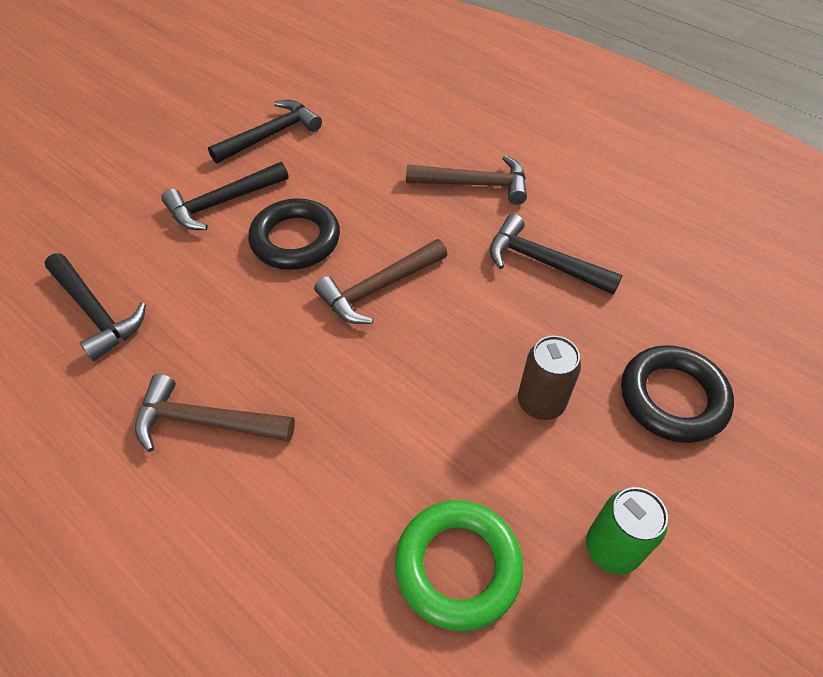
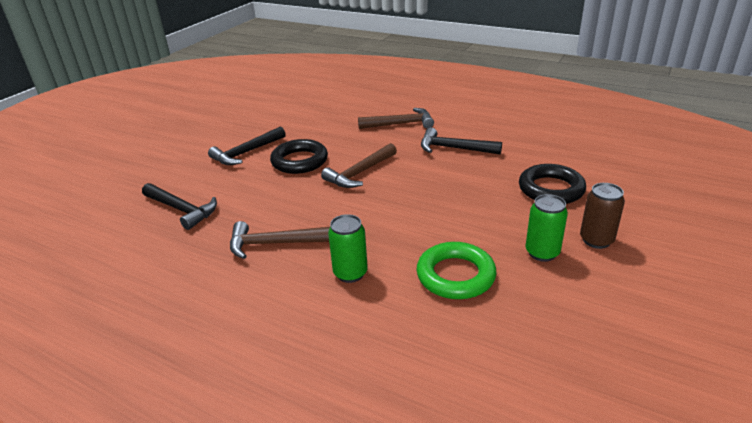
camera: 10 degrees left, 20 degrees down
black hammer [208,100,322,164] -> none
brown can [518,336,581,420] -> brown can moved to [580,183,625,249]
none -> green can [328,214,368,283]

